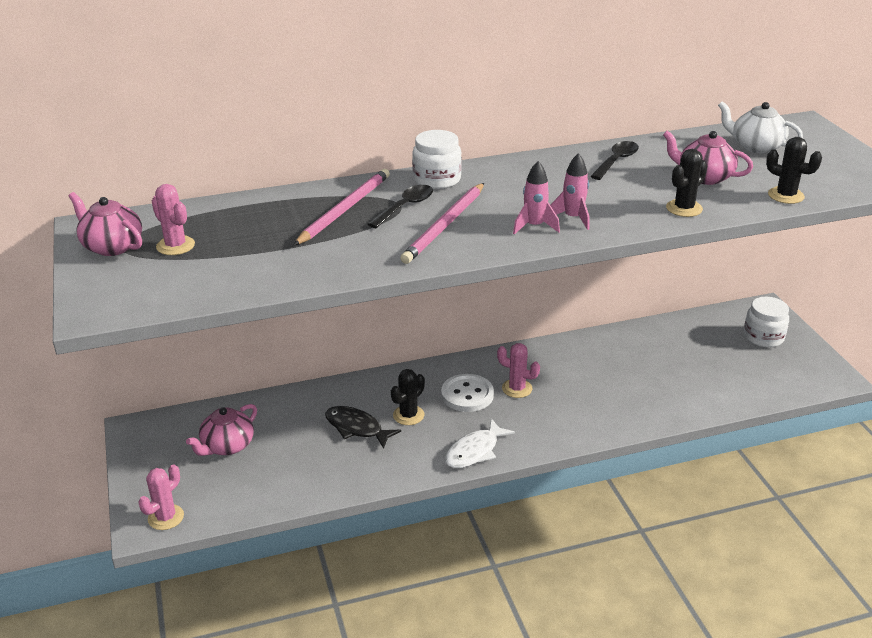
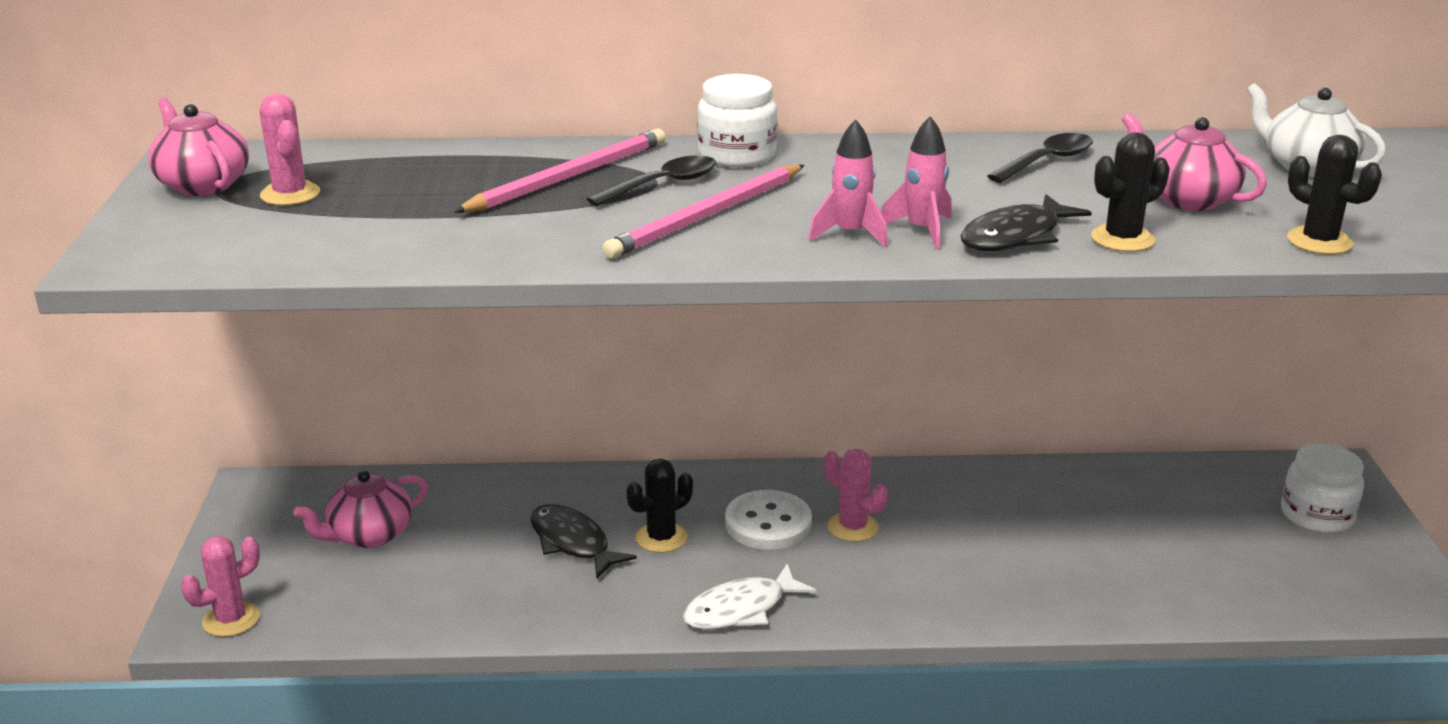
camera: 15 degrees right, 5 degrees down
none -> black fish [960,194,1092,251]

